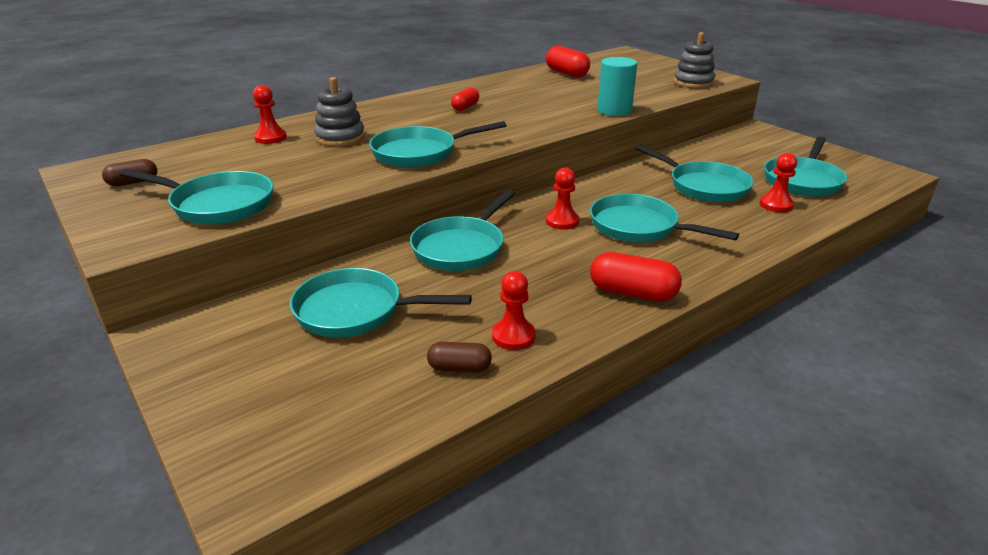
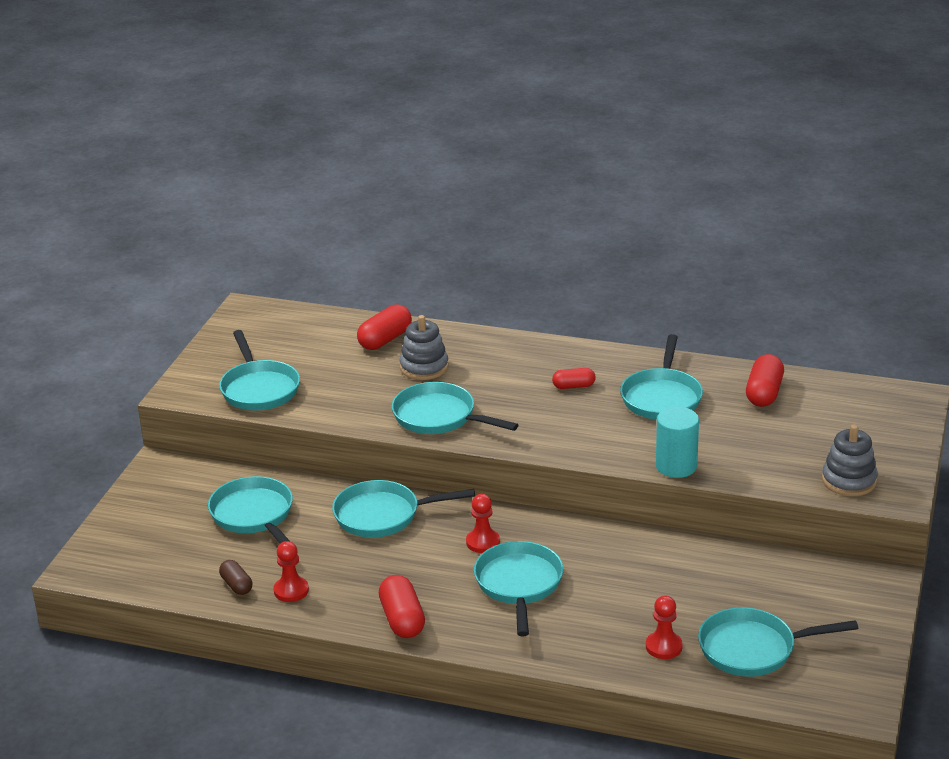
camera: 55 degrees right, 0 degrees up
brown capsule [102,159,157,186] -> none
red pawn [253,85,287,144] -> red capsule [357,304,412,350]
turquoise pan [635,144,753,203] -> turquoise pan moved to [620,334,703,420]

